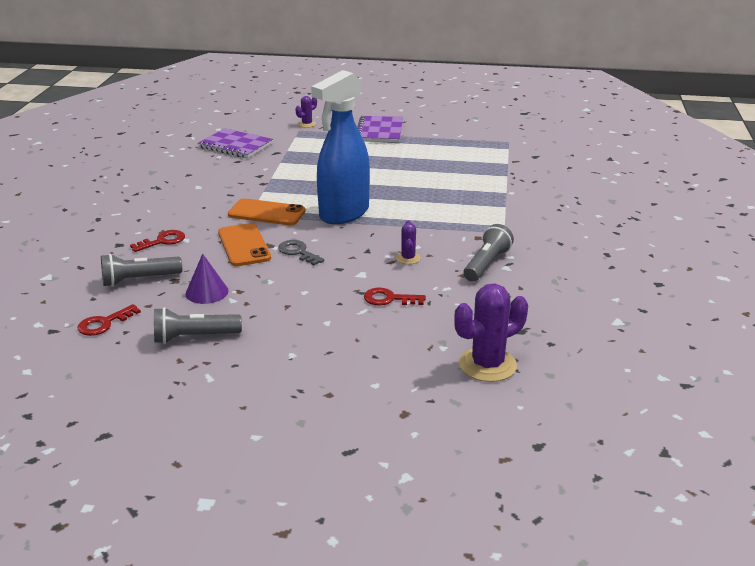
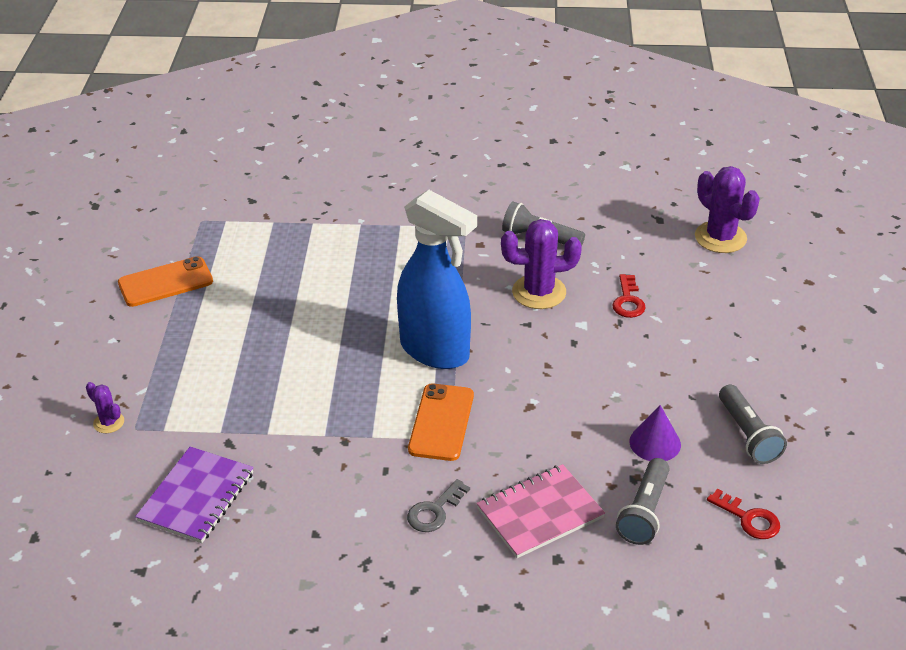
camera: 95 degrees left, 10 degrees up
grey flashlight [101,254,182,287] -> grey flashlight turned 45 degrees clockwise [616,458,670,545]
red key [130,230,185,252] -> pink notebook [477,464,605,558]
orange phone [218,223,271,266] -> orange phone moved to [118,256,213,307]
grey key [278,240,324,265] -> grey key moved to [407,479,470,532]
purple notebook [357,116,403,142] -> none
purple cactus [396,220,421,264] -> purple cactus [501,219,582,309], size x1.96

